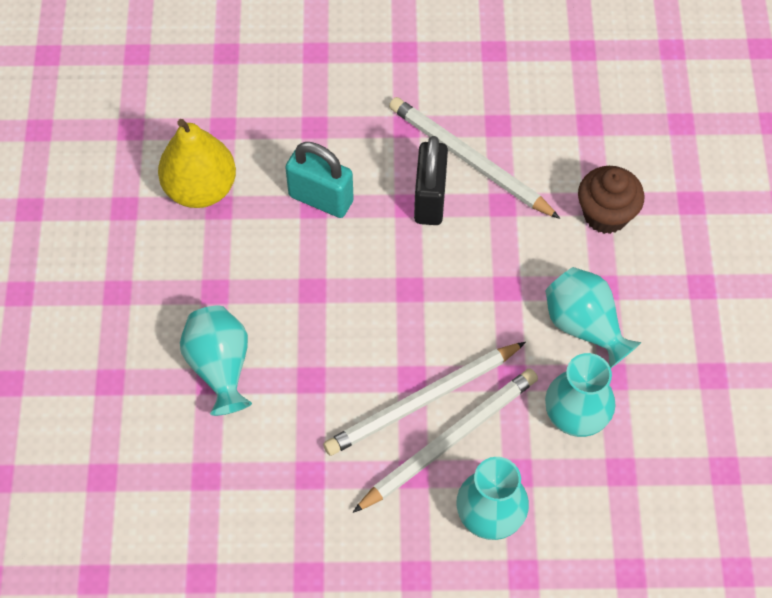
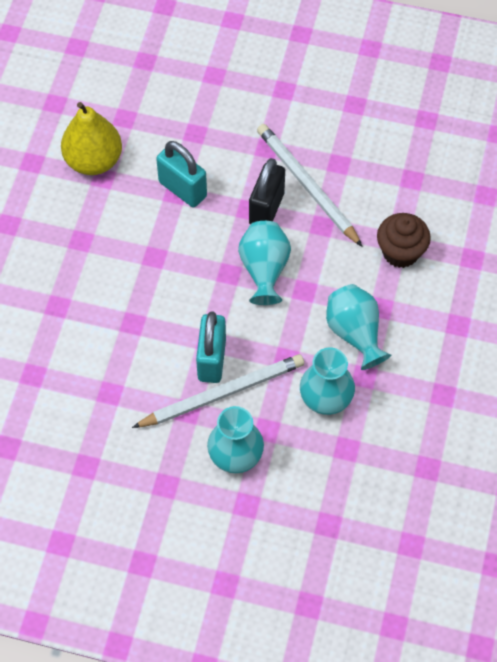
camera: 15 degrees right, 0 degrees up
turquoise vase [180,306,252,416] -> turquoise vase moved to [238,221,291,305]
white pencil [323,342,526,456] -> turquoise padlock [196,311,226,383]

